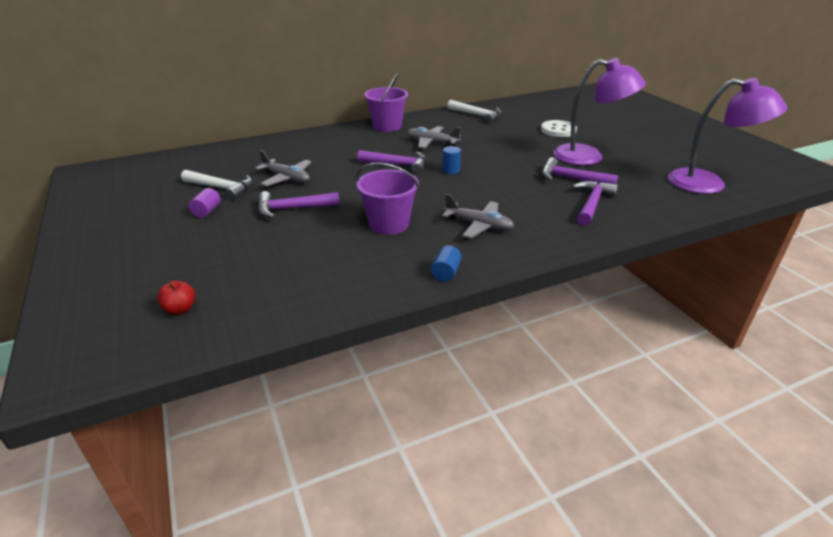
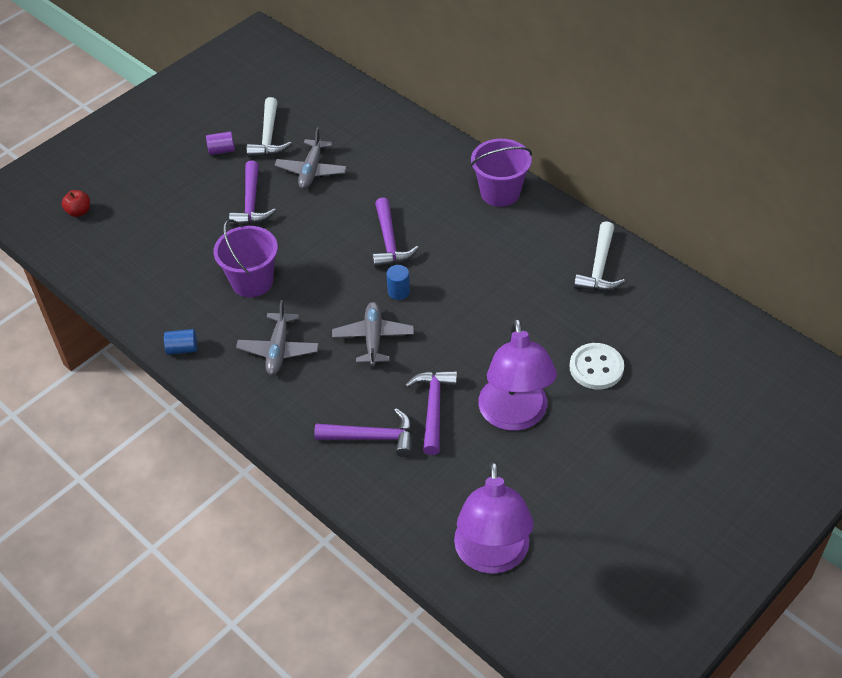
camera: 70 degrees right, 15 degrees up
purple hammer [258,191,340,218] -> purple hammer turned 150 degrees counterclockwise [229,160,276,227]
grey plane [407,126,461,149] -> grey plane moved to [332,302,414,366]

